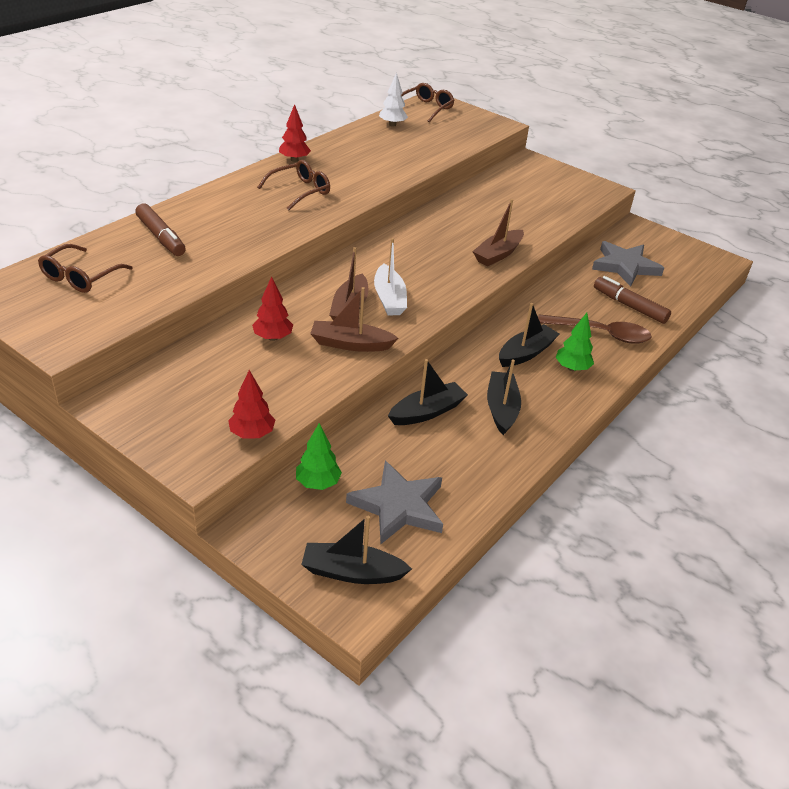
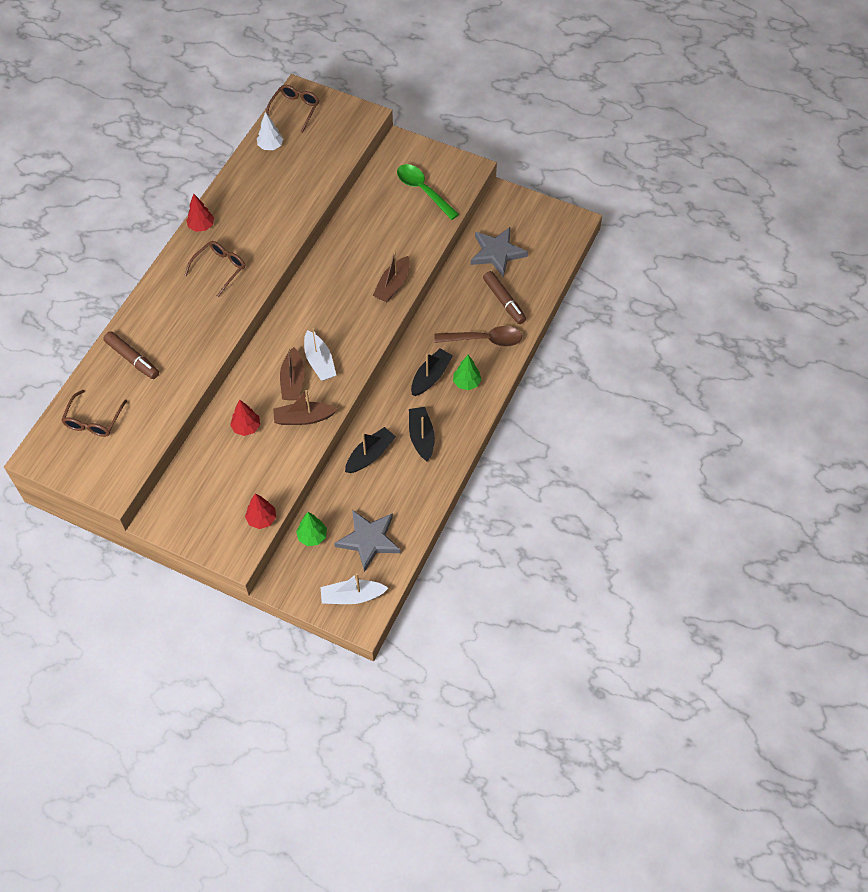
camera: 10 degrees left, 20 degrees up
black boat [301,516,412,584] -> white boat [321,573,388,604]
brown marker [594,276,671,324] -> brown marker turned 150 degrees counterclockwise [483,271,526,324]
none -> green spoon [397,164,459,220]

